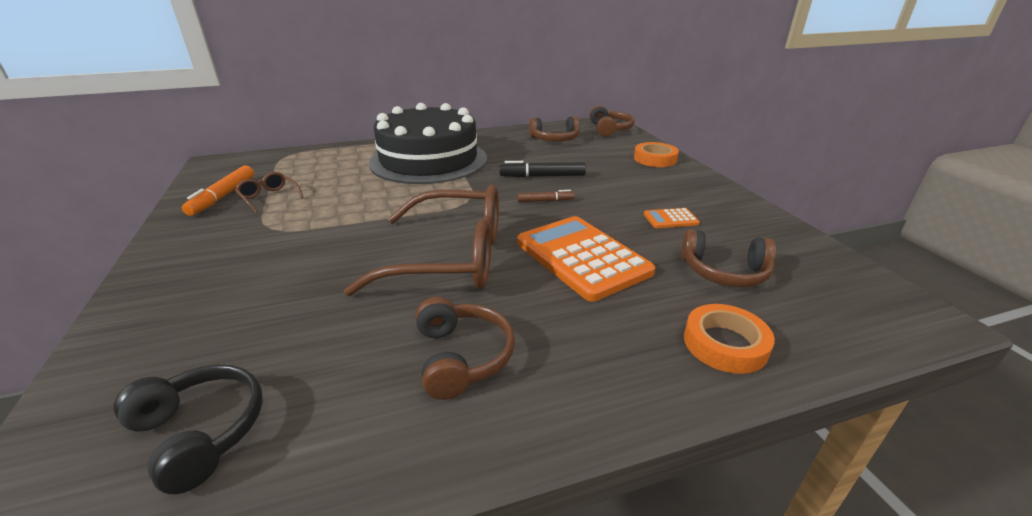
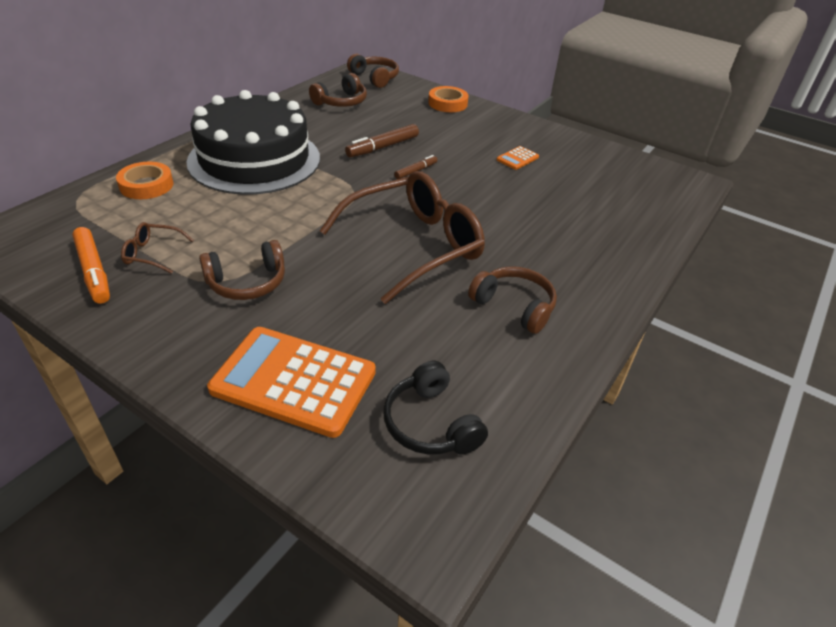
camera: 40 degrees left, 10 degrees up
black headphones [113,365,263,494] -> black headphones turned 120 degrees counterclockwise [383,361,488,455]
black marker [499,161,586,177] -> brown marker [345,124,419,158]
orange calculator [517,216,656,302] -> orange calculator moved to [207,327,376,438]
brown headphones [681,229,776,287] -> brown headphones moved to [199,240,285,300]
orange tape [684,304,775,374] -> orange tape moved to [116,162,174,199]

